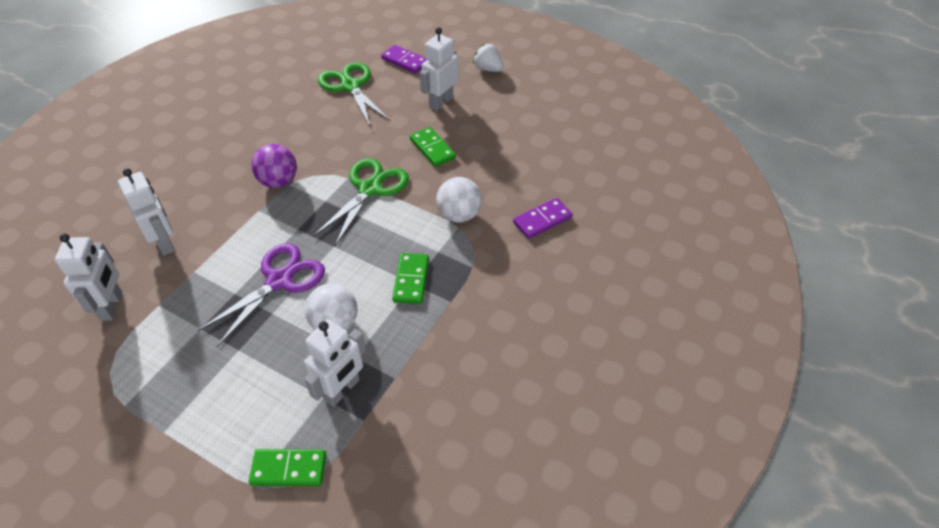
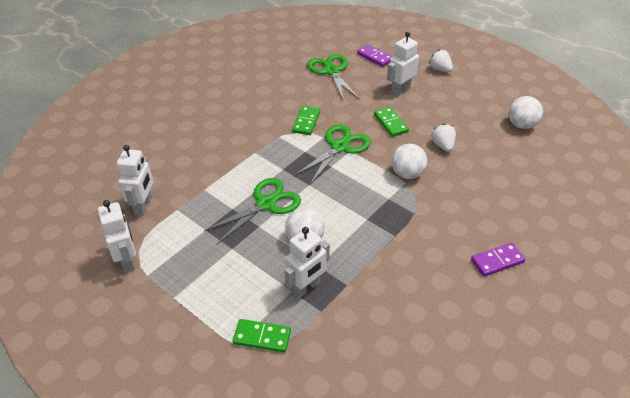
camera: 10 degrees right, 5 degrees down
white robot [118,168,175,256] -> white robot moved to [98,200,136,273]
purple scissors [198,243,325,347] -> green scissors [204,178,301,244]
purple ball [251,144,297,188] -> none
green domino [392,253,429,304] -> green domino moved to [292,106,320,135]
purple domino [513,198,573,239] -> purple domino moved to [471,243,526,277]
none -> white strawberry [432,123,456,152]
none -> white ball [509,96,543,129]

